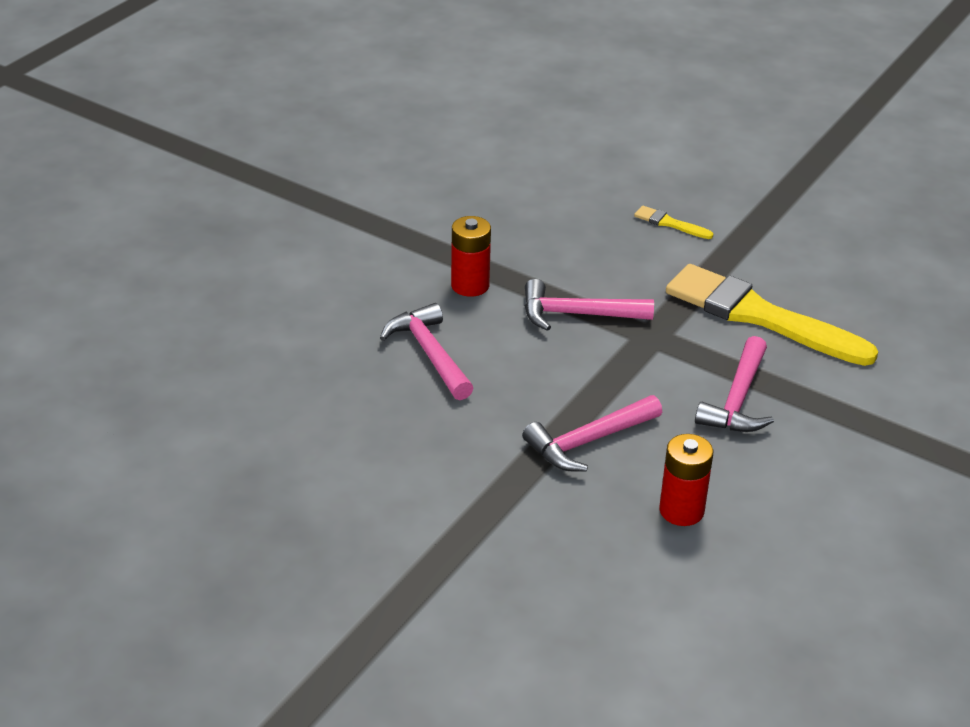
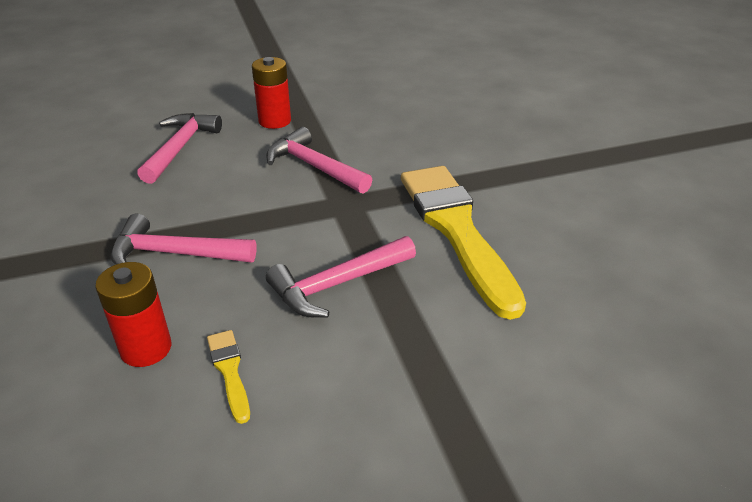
camera: 40 degrees right, 0 degrees up
yellow brush [634,205,713,239] -> yellow brush moved to [207,330,250,424]

